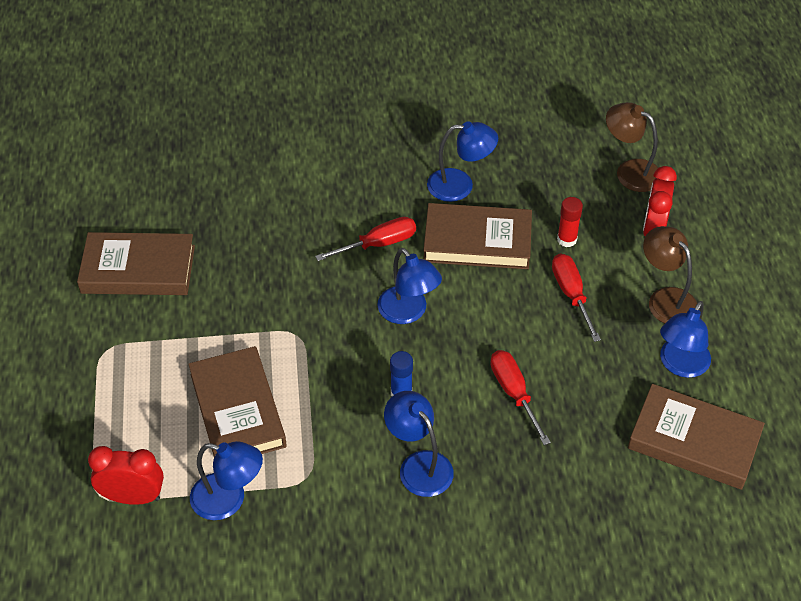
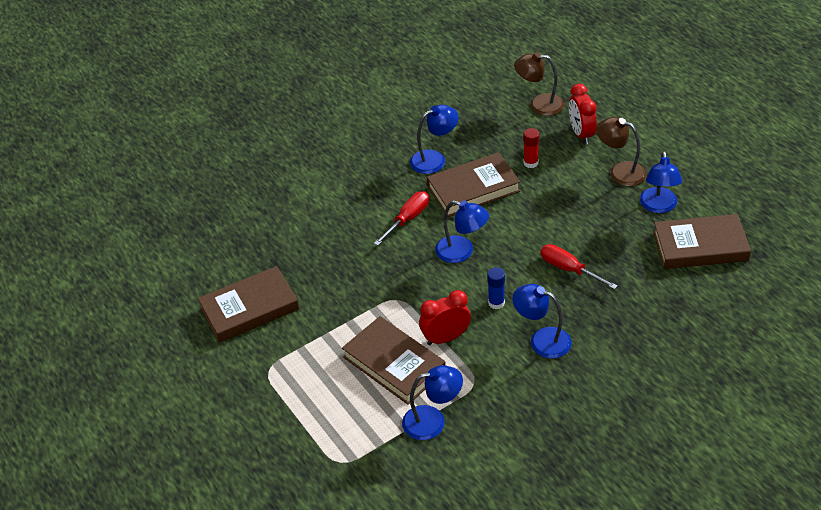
camera: 25 degrees left, 5 degrees down
red clock [88,446,164,505] -> red clock moved to [419,290,471,346]
red screwdriver [552,253,601,342] -> none

